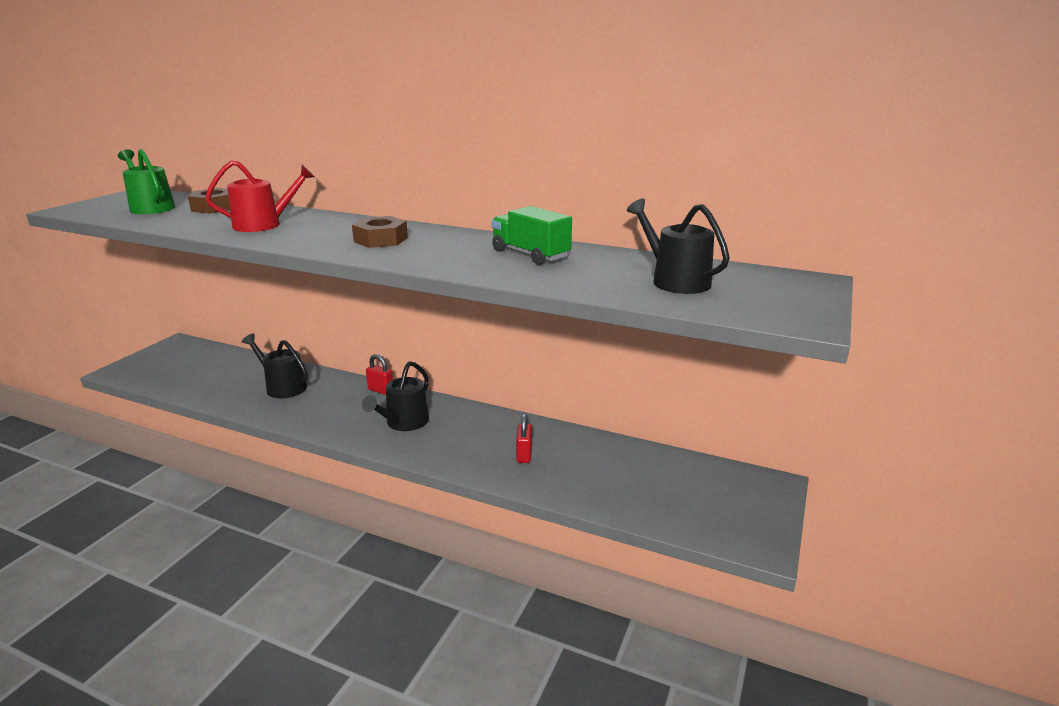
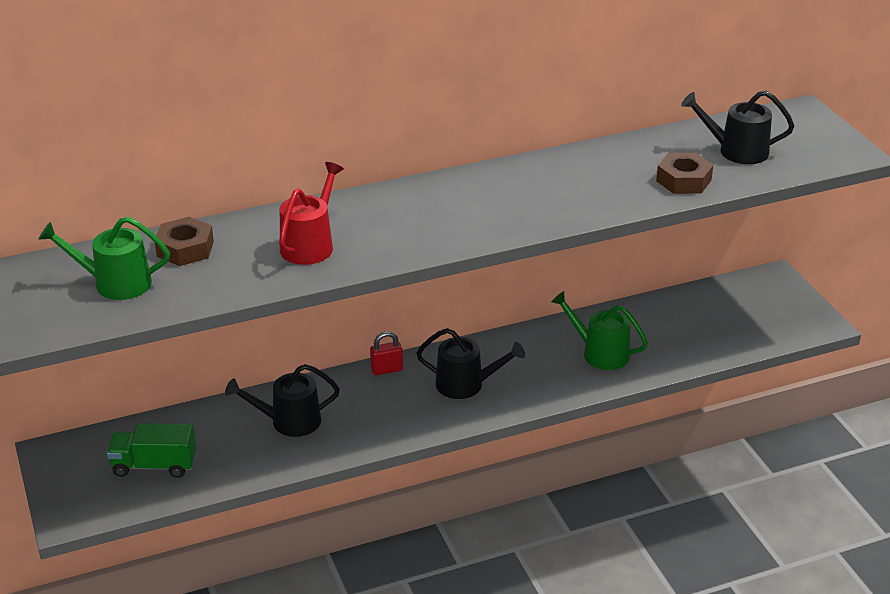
camera: 45 degrees left, 10 degrees up
brown nut [352,216,408,248] -> brown nut moved to [656,153,713,194]
black watering can [362,361,429,431] -> black watering can turned 60 degrees counterclockwise [416,328,525,399]
green truck [491,206,572,265] -> green truck moved to [107,423,196,478]
red padlock [516,413,532,463] -> green watering can [551,291,648,370]

